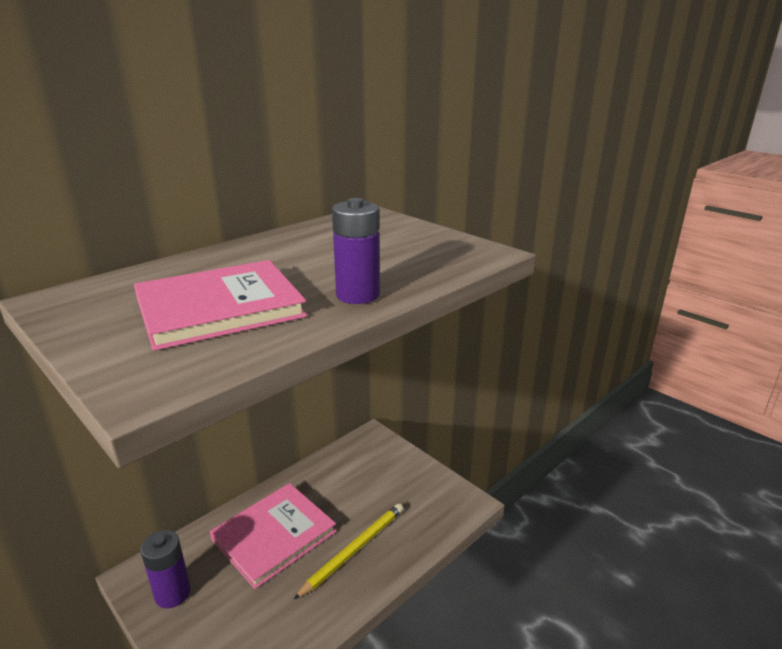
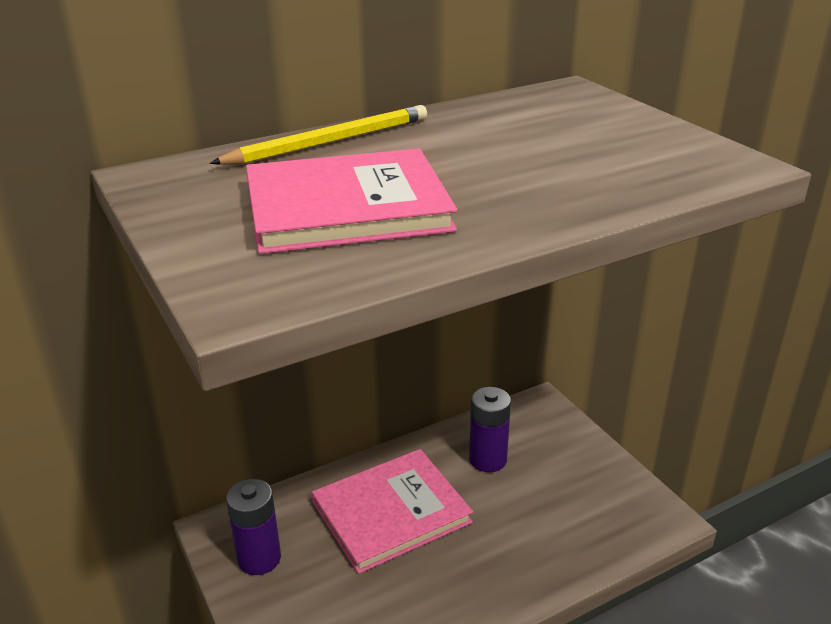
camera: 15 degrees right, 5 degrees up
yellow pencil [293,503,403,600] -> yellow pencil moved to [210,105,427,165]
purple battery [332,198,380,304] -> purple battery moved to [469,387,511,472]

